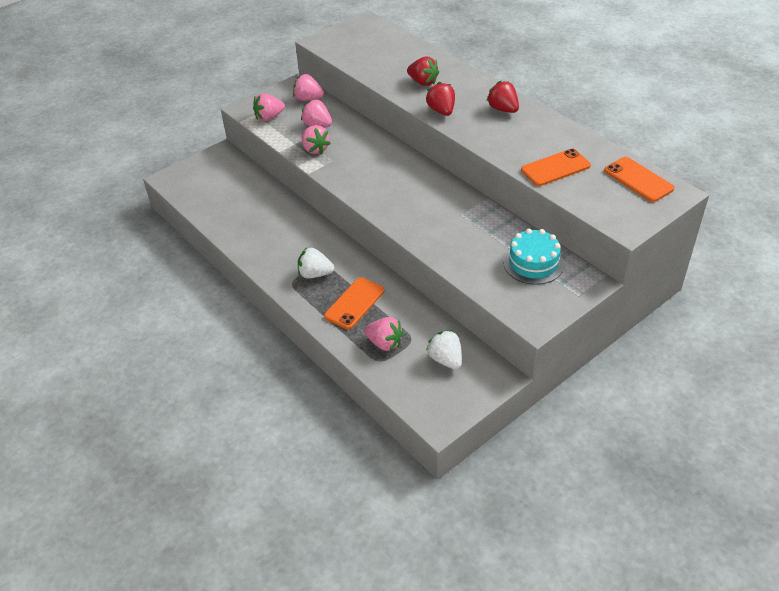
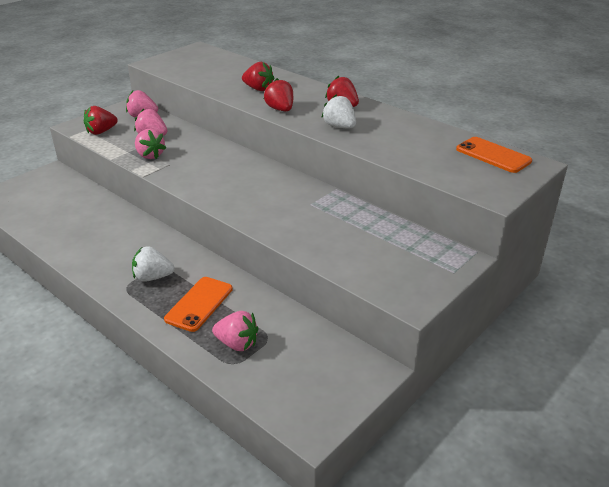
camera: 10 degrees left, 10 degrees down
pink strawberry [253,93,285,121] -> red strawberry [84,106,118,135]
white strawberry [426,330,462,369] -> white strawberry moved to [321,94,356,128]
turquoise cake [503,229,564,285] -> none
orange phone [521,149,591,186] -> none

